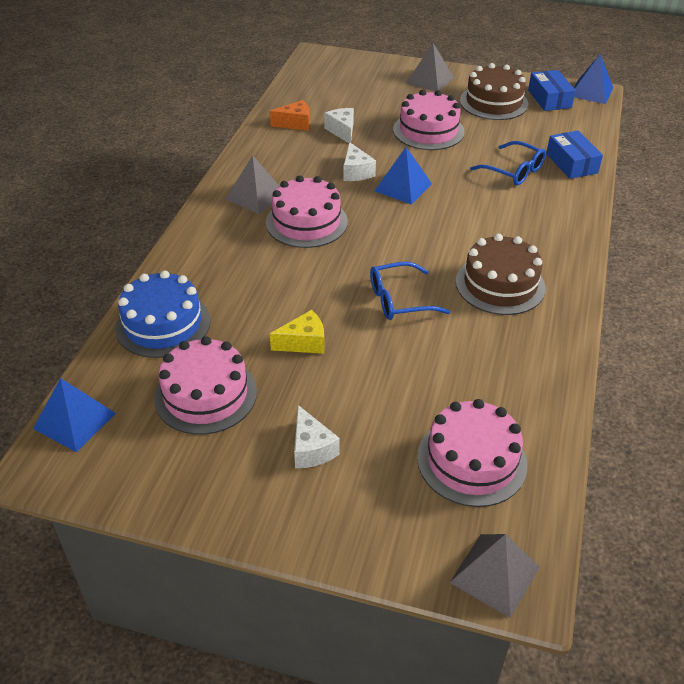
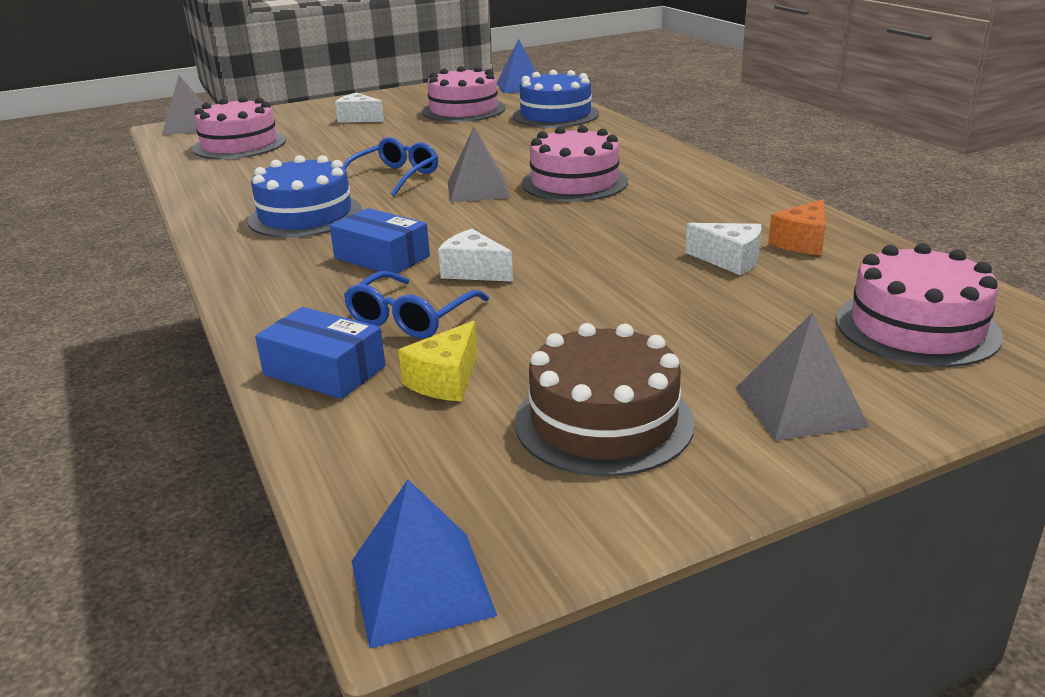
camera: 140 degrees right, 15 degrees down
grey pyramid [226,155,279,214] -> grey pyramid moved to [448,127,510,202]
yellow cheese [270,310,324,354] -> yellow cheese moved to [398,321,477,401]
white cheese [343,142,376,181] -> white cheese moved to [438,229,513,282]
blue pyramid [375,147,432,205] -> none
pink cake [393,90,465,150] -> pink cake moved to [836,243,1003,367]
brown cake [456,234,546,315] -> blue cake [247,155,362,238]
blue glasses [470,141,546,185] -> blue glasses turned 60 degrees counterclockwise [344,271,489,339]
blue box [528,70,576,111] -> blue box moved to [330,208,430,274]

